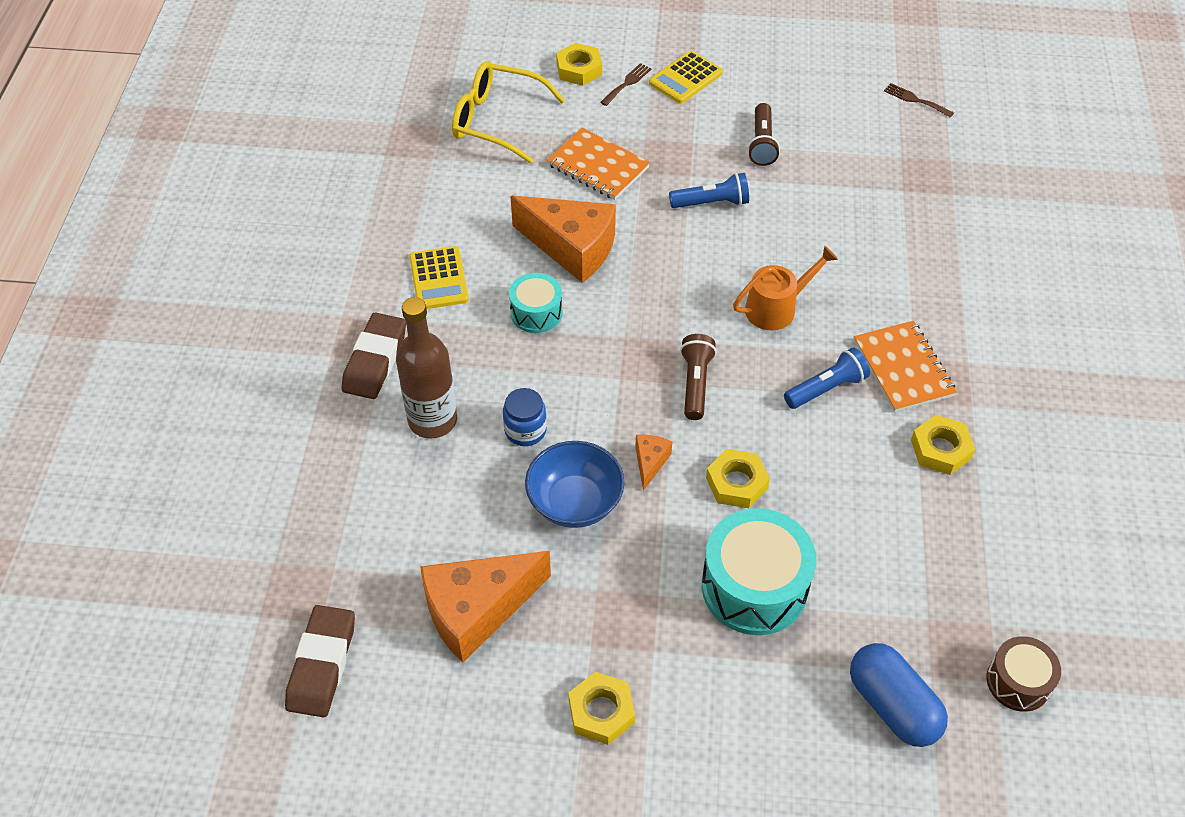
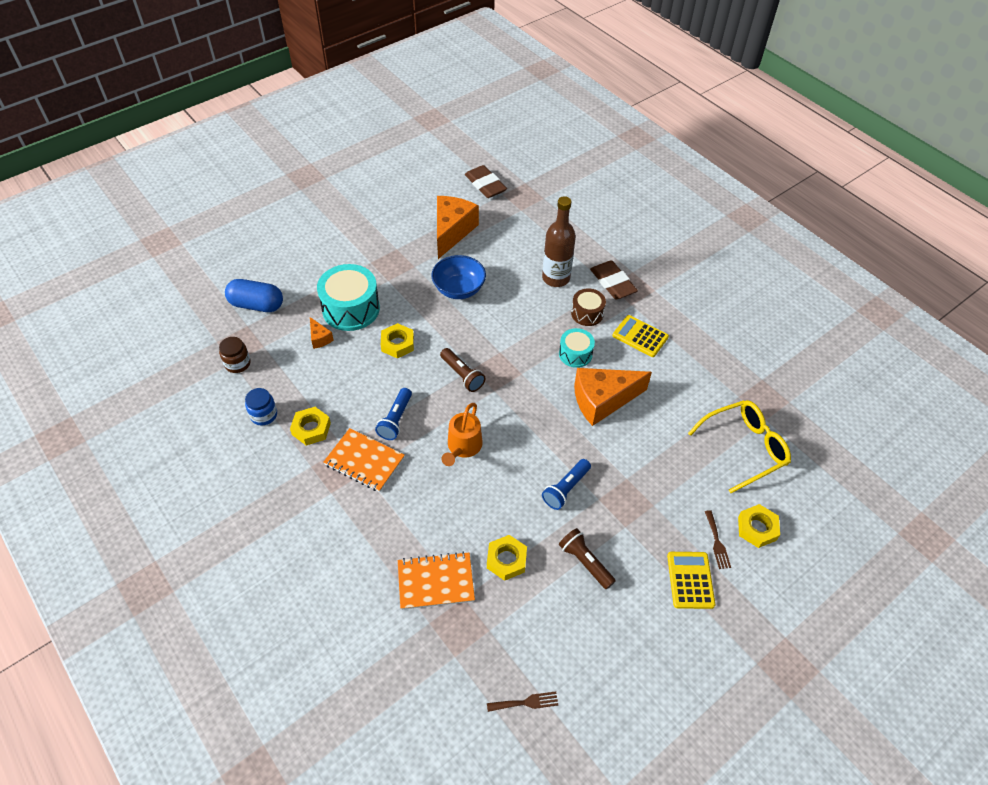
camera: 135 degrees right, 0 degrees up
blue jar [503,388,547,446] -> blue jar moved to [245,388,277,426]
orange notebook [547,128,650,200] -> orange notebook moved to [398,552,475,610]
yellow nut [569,672,635,745] -> yellow nut moved to [487,535,527,581]
orange cheese [635,435,672,491] -> orange cheese moved to [310,317,334,349]
brown drum [986,636,1061,712] -> brown drum moved to [571,288,606,326]
none -> brown jar [219,337,251,373]

